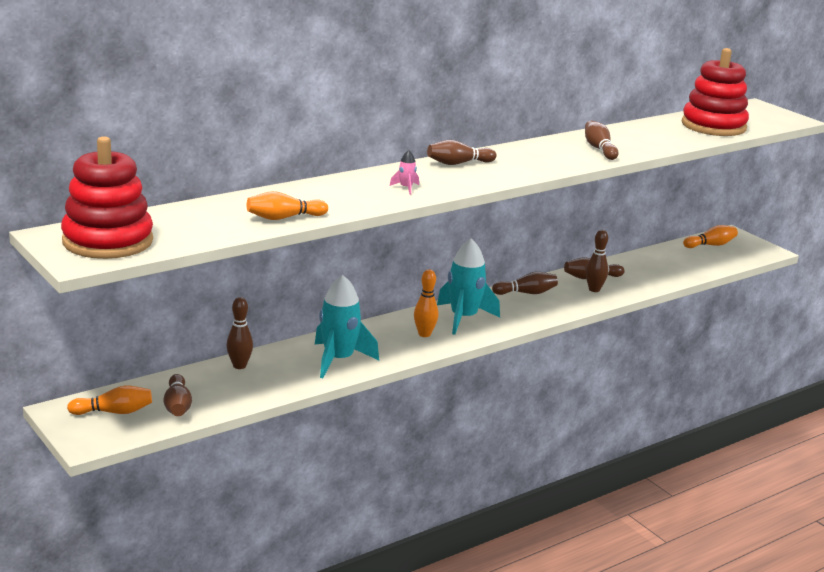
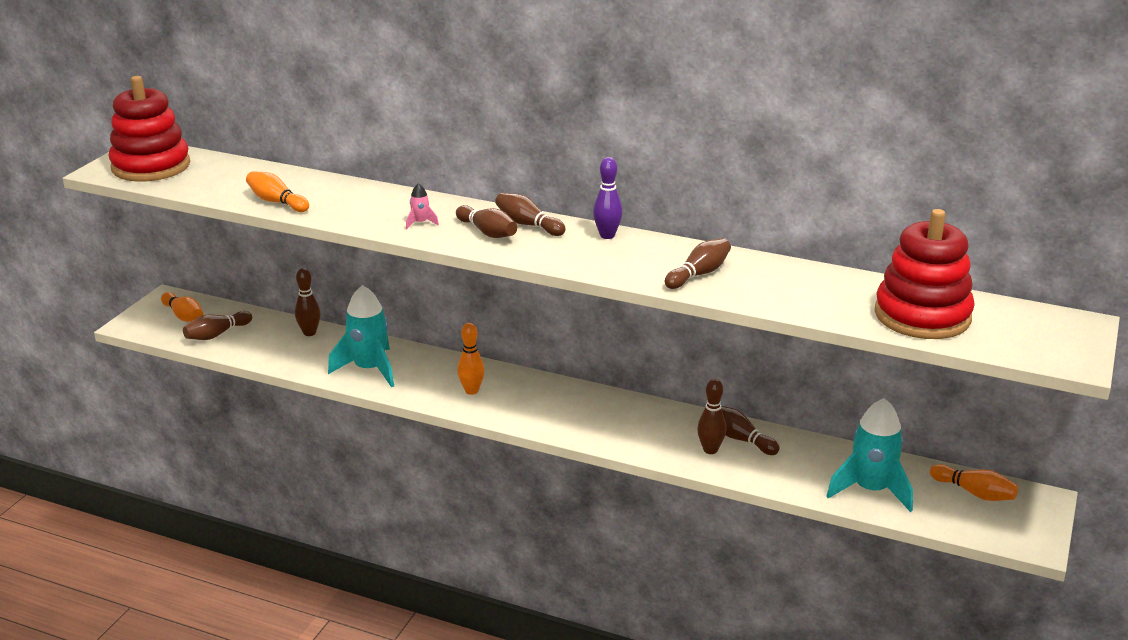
camera: 60 degrees right, 5 degrees up
turquoise rocket [437,239,500,335] -> turquoise rocket moved to [827,398,913,512]
brown bowling pin [492,272,558,295] -> brown bowling pin moved to [456,205,517,238]
none -> purple bowling pin [593,157,623,239]

